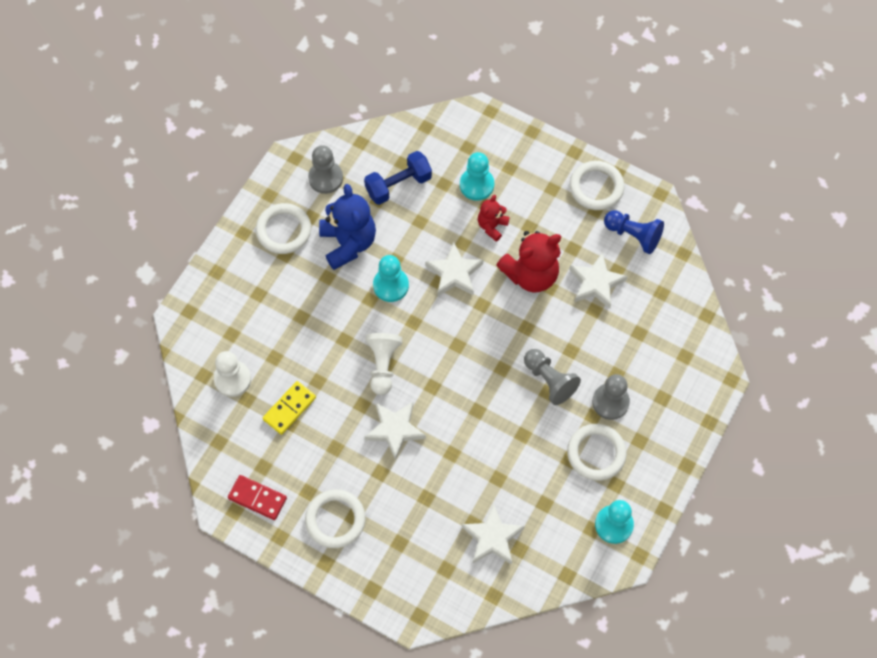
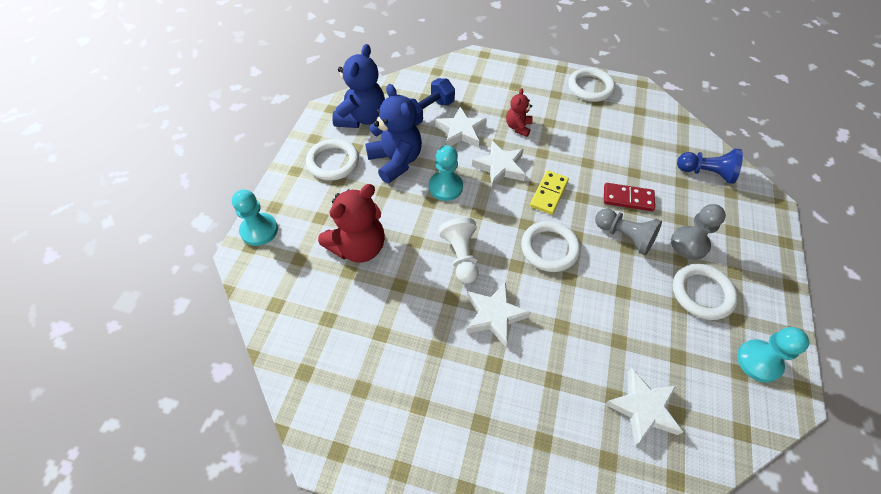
camera: 15 degrees left, 10 degrees down
white pawn [214,351,251,397] -> none
red domino [228,475,287,520] -> red domino moved to [604,183,655,211]
yellow domino [263,381,316,435] -> yellow domino moved to [530,170,569,215]
white ring [305,489,365,548] -> white ring moved to [521,221,580,272]
grey pawn [308,145,343,194] -> blue teddy bear [332,44,385,128]
turquoise pawn [460,152,494,201] -> turquoise pawn moved to [232,190,278,246]
red teddy bear [496,231,561,293] -> red teddy bear moved to [318,184,385,263]
white star [569,252,628,309] -> white star moved to [435,107,487,148]
blue pawn [604,210,664,254] -> blue pawn moved to [677,149,743,184]

